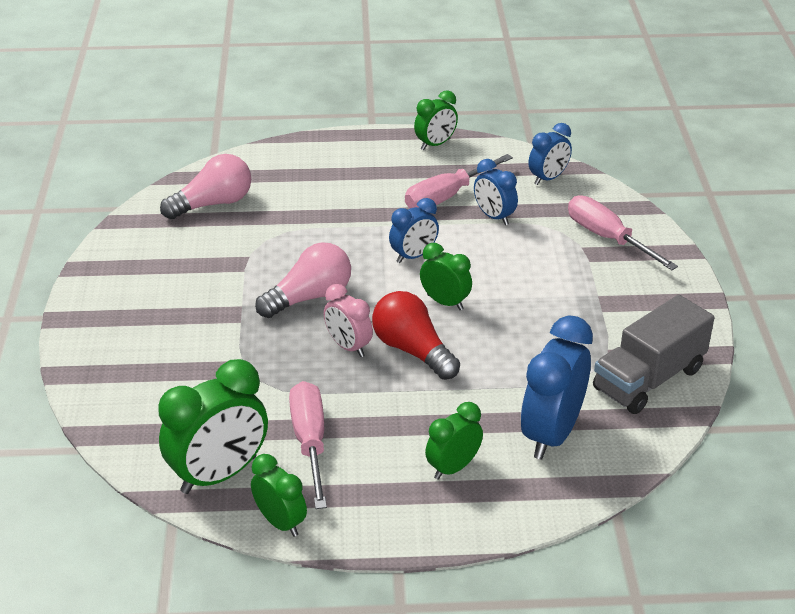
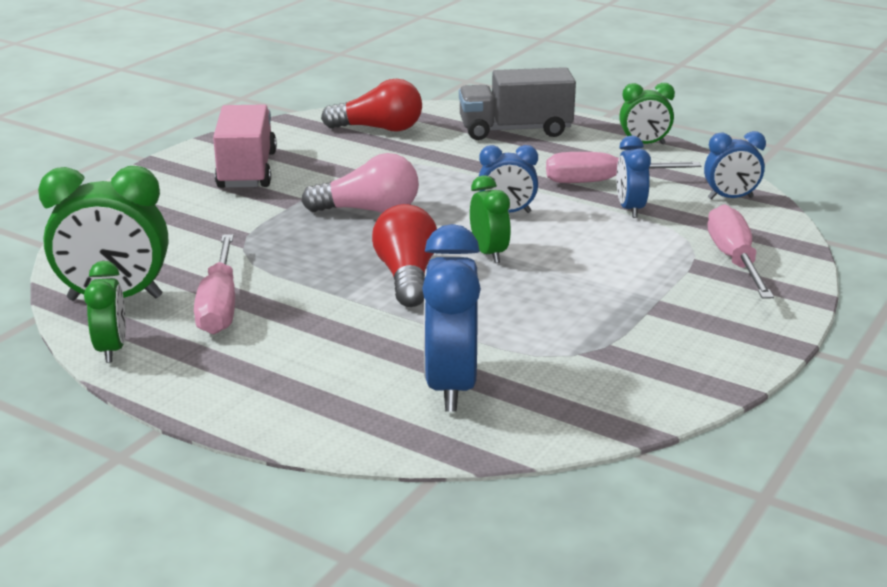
camera: 35 degrees right, 10 degrees down
pink light bulb [160,154,251,219] -> red light bulb [321,79,422,132]
pink screwdriver [289,381,327,509] -> pink screwdriver turned 150 degrees clockwise [194,234,235,334]
pink clock [324,284,373,357] -> none
green clock [425,402,483,480] -> none
blue clock [521,315,593,460] -> blue clock turned 60 degrees counterclockwise [422,224,481,412]
grey truck [593,295,714,414] -> grey truck moved to [459,67,576,140]
none -> pink truck [213,104,277,188]

